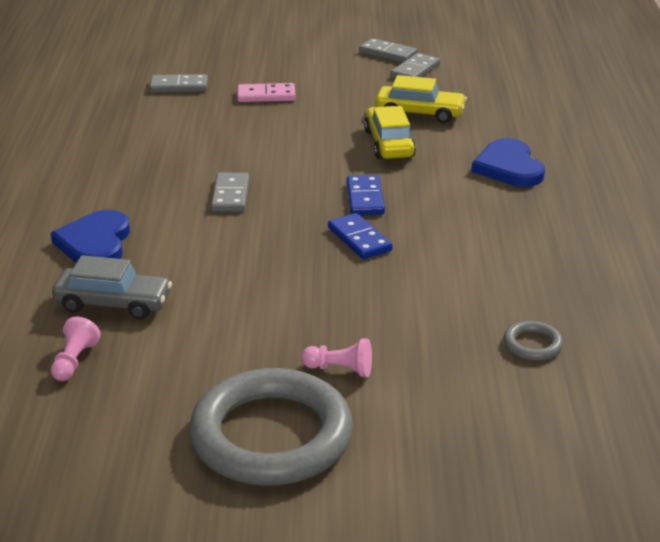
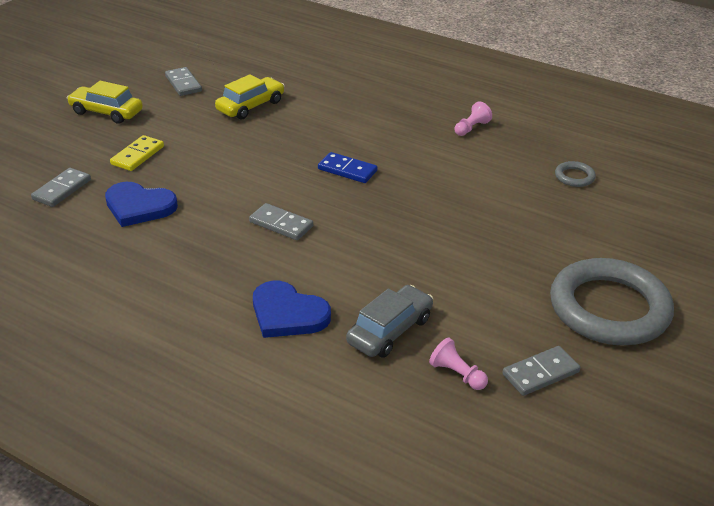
camera: 60 degrees left, 5 degrees up
pink domino [237,83,296,102] -> yellow domino [110,135,164,171]
pink pawn [301,339,372,377] -> pink pawn moved to [455,101,492,136]
blue domino [328,213,393,259] -> none
grey domino [359,38,418,62] -> grey domino moved to [503,346,580,396]
yellow car [364,106,416,159] -> yellow car moved to [67,81,143,124]
blue heart [471,138,545,187] -> blue heart moved to [105,182,178,227]

